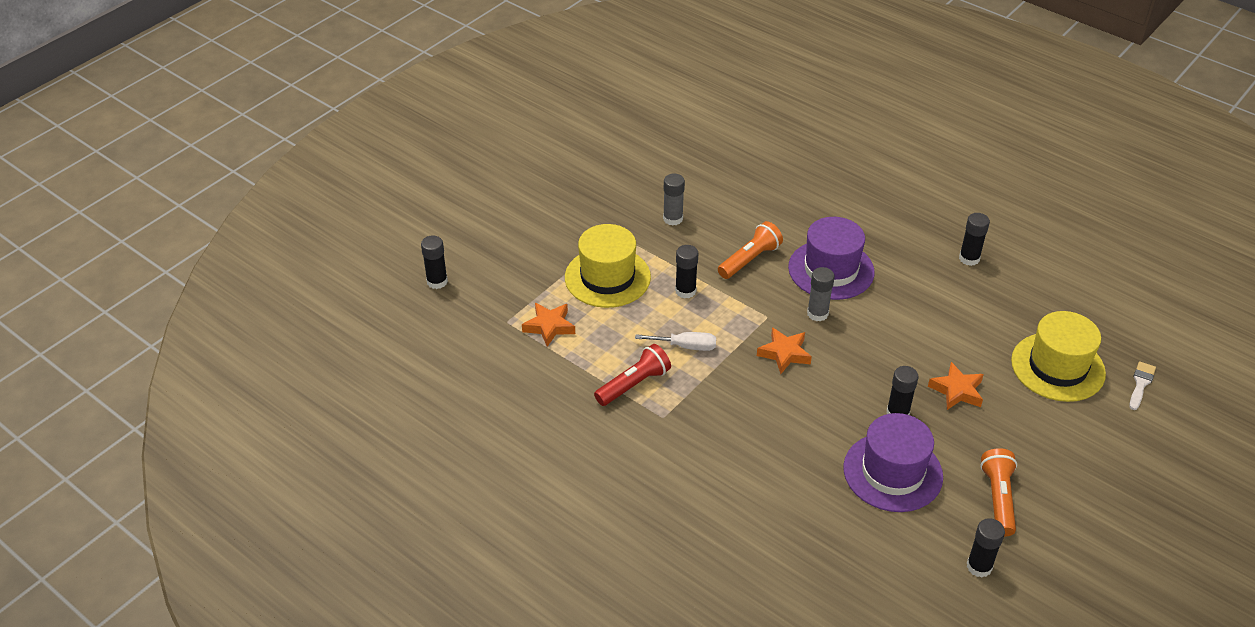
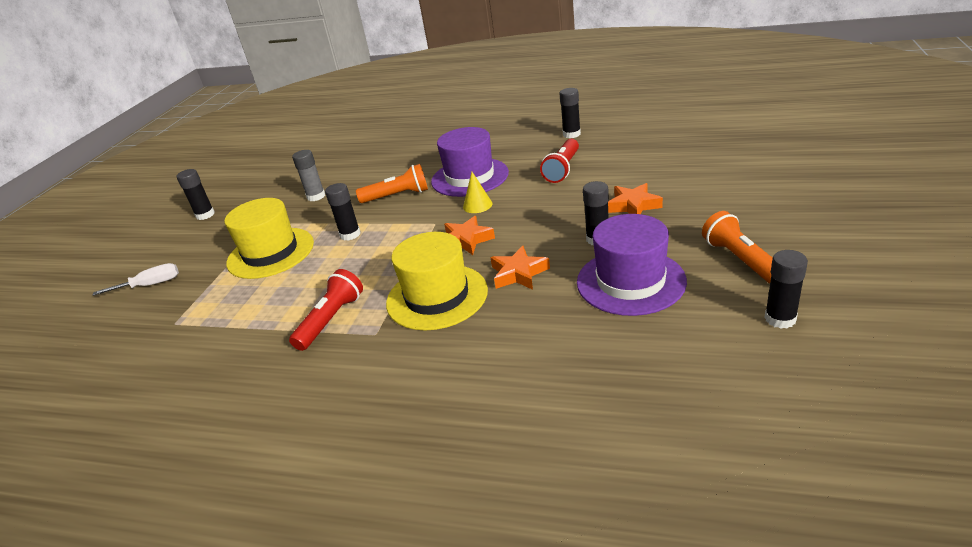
camera: 20 degrees left, 10 degrees down
black glue stick [421,236,448,289] -> black glue stick moved to [177,169,215,220]
orange star [522,303,575,347] -> orange star moved to [490,246,550,290]
white screwdriver [635,332,716,351] -> white screwdriver moved to [93,263,179,296]
orange flashlight [718,221,783,279] -> orange flashlight turned 60 degrees clockwise [356,164,428,203]
grey glue stick [807,267,835,322] -> yellow cone [463,172,492,213]
yellow hat [1011,311,1106,402] -> yellow hat moved to [386,232,488,330]
white brush [1129,361,1156,410] -> none
none -> red flashlight [540,139,579,183]

